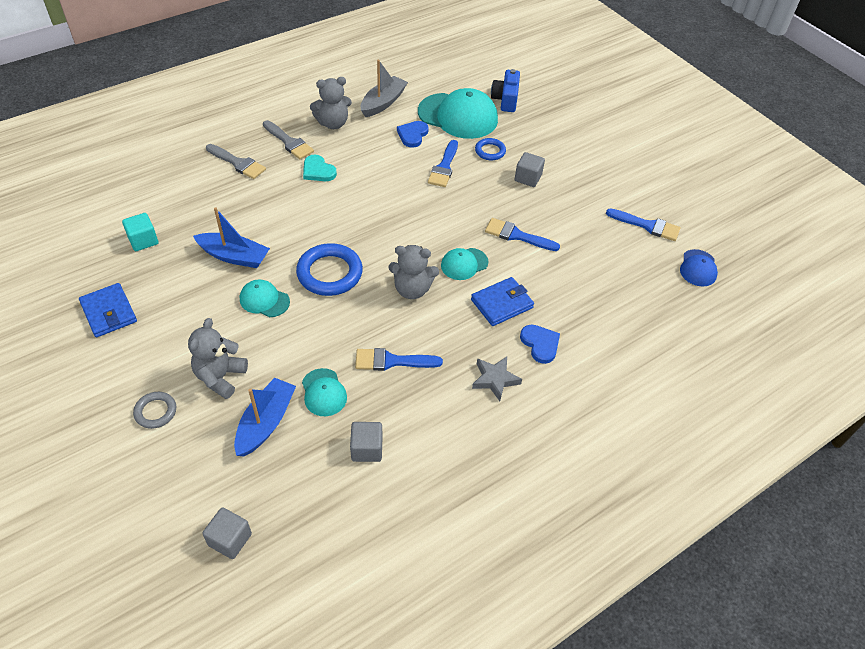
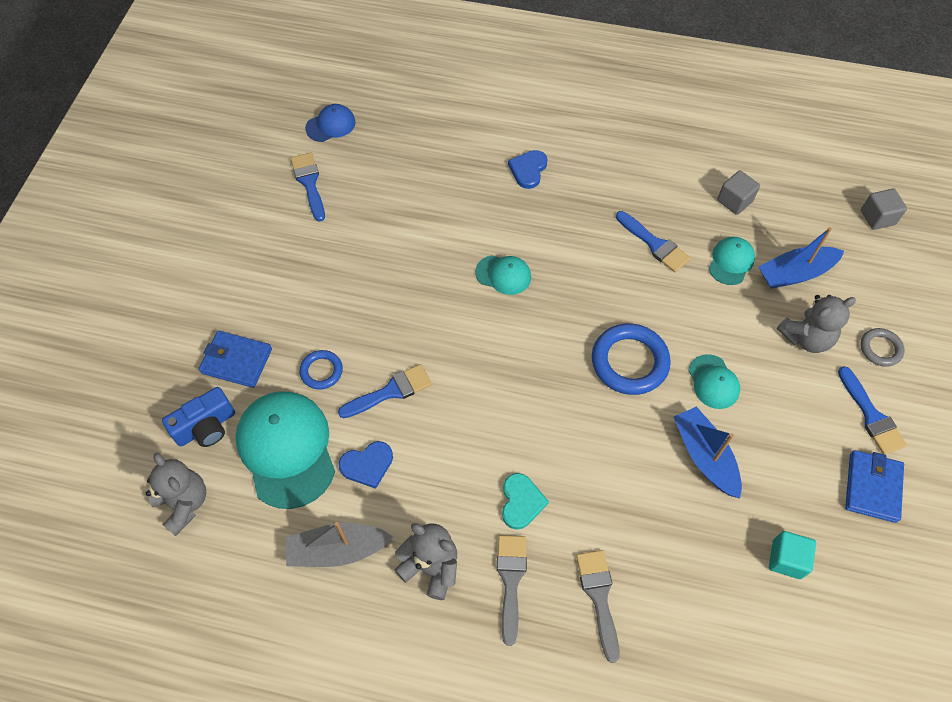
camera: 130 degrees left, 10 degrees up
grey teddy bear [388,245,439,299] -> grey teddy bear moved to [146,453,206,536]
blue wallet [471,277,534,326] -> blue wallet moved to [199,331,272,388]
grey star [472,356,522,401] -> none
blue brush [485,218,560,251] -> blue brush moved to [838,366,907,455]
grey cube [515,152,545,187] -> none

